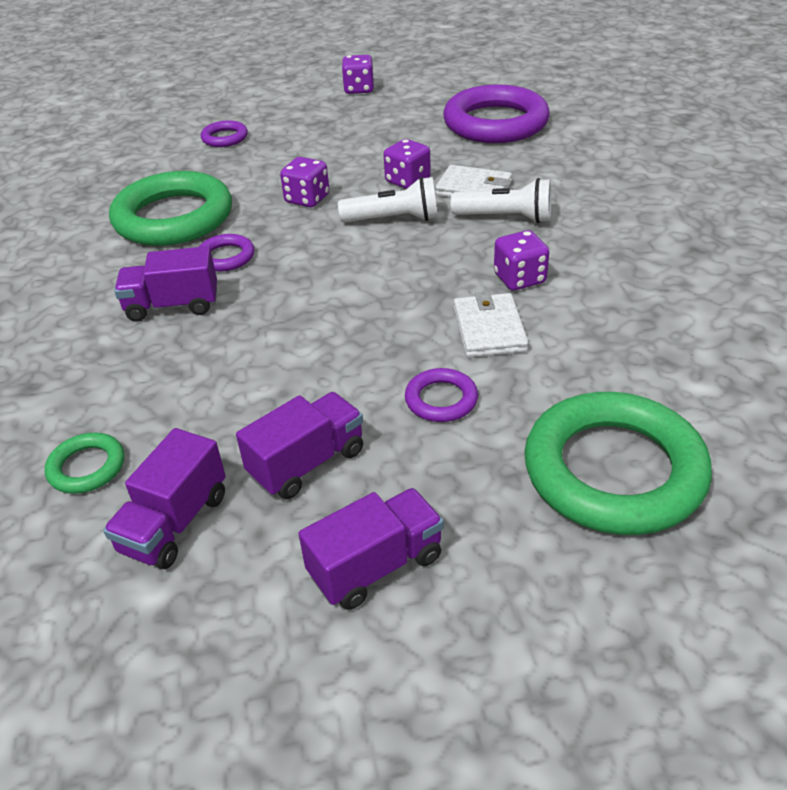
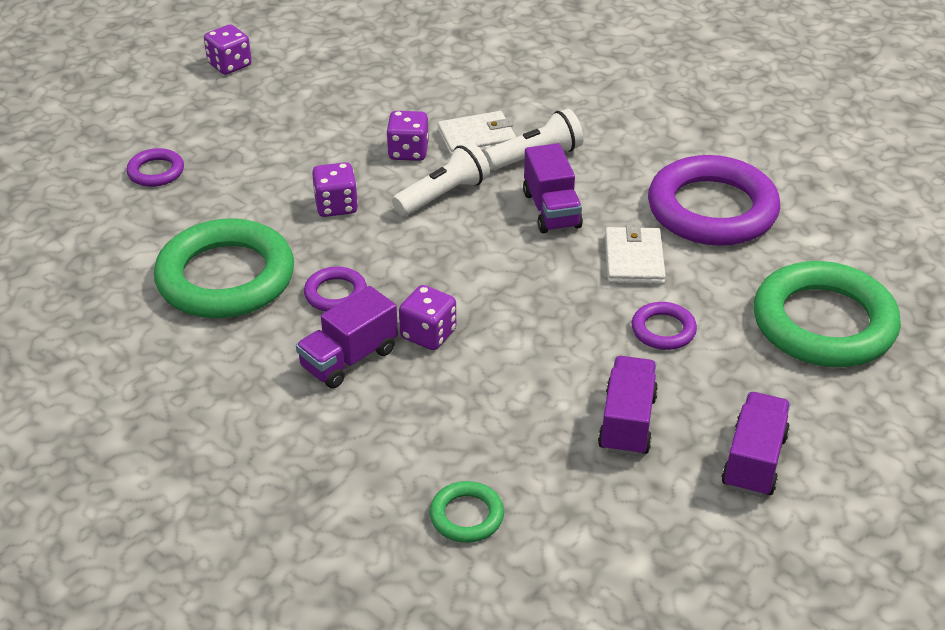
camera: 40 degrees left, 0 degrees up
purple truck [103,428,226,569] -> purple truck moved to [523,143,583,233]
purple ring [443,84,550,143] -> purple ring moved to [648,155,780,246]
white wallet [454,291,529,357] -> white wallet turned 45 degrees clockwise [605,224,666,285]
purple dice [494,230,549,291] -> purple dice moved to [399,285,456,350]

